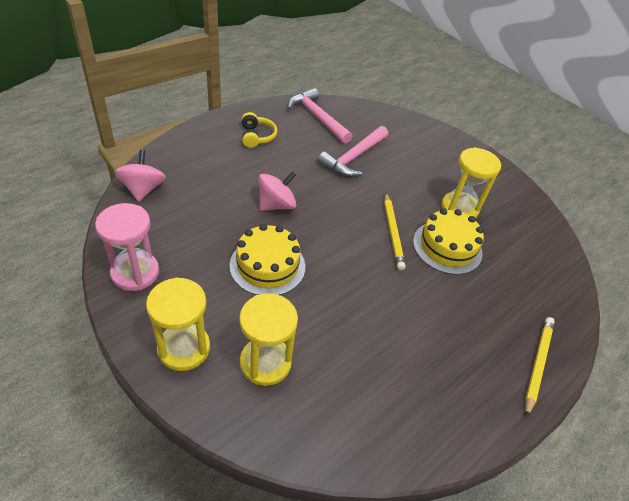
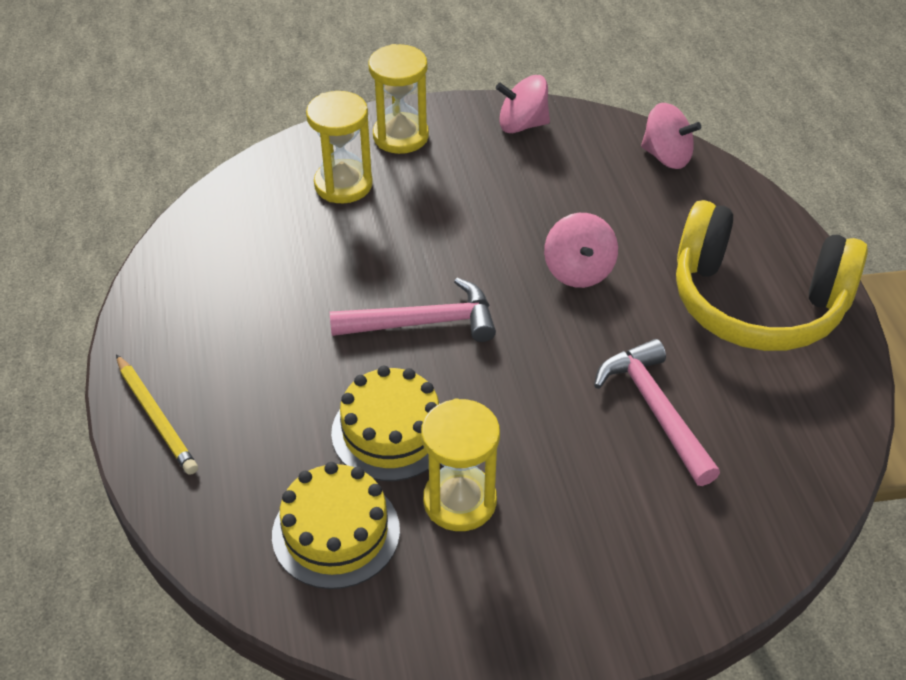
camera: 125 degrees right, 0 degrees up
pink hourglass [95,203,159,291] -> pink spinning top [496,75,550,133]
yellow cake [229,224,305,295] -> yellow cake moved to [272,462,400,589]
yellow headphones [242,112,277,148] -> yellow headphones [676,200,868,351], size x2.48
pink hammer [288,88,353,144] -> pink hammer moved to [330,278,496,342]
yellow pencil [384,193,406,270] -> none

